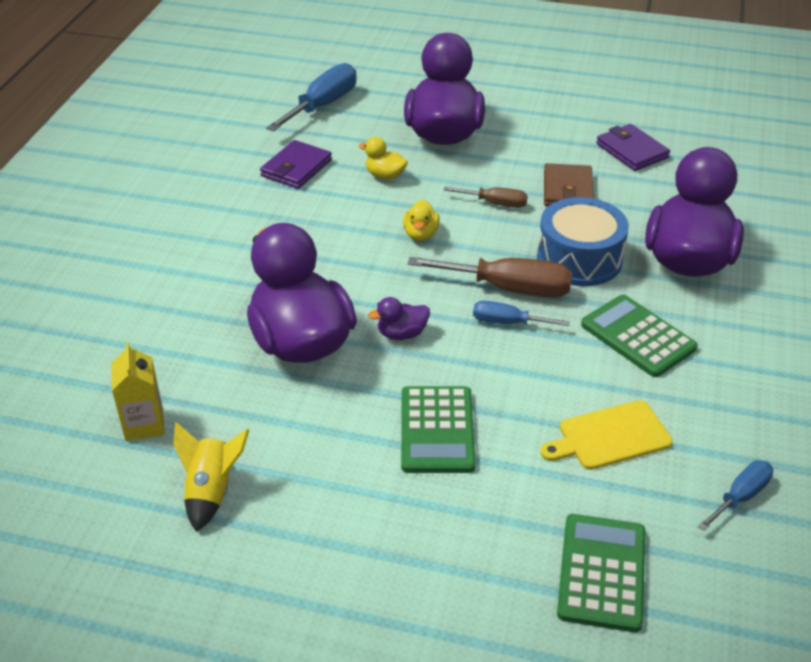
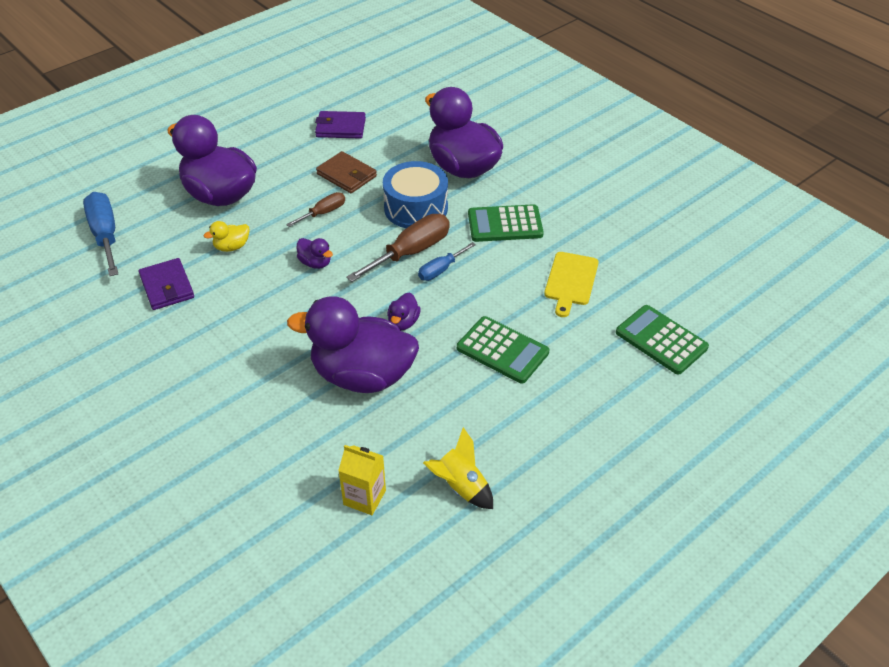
camera: 55 degrees left, 5 degrees up
yellow duck [403,200,439,241] -> purple duck [297,238,333,269]
blue screwdriver [698,460,773,531] -> none

